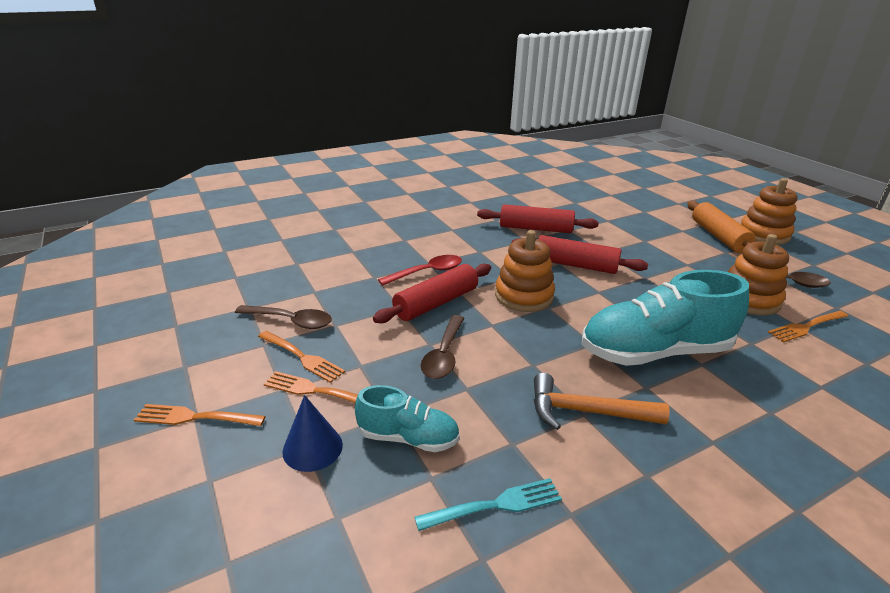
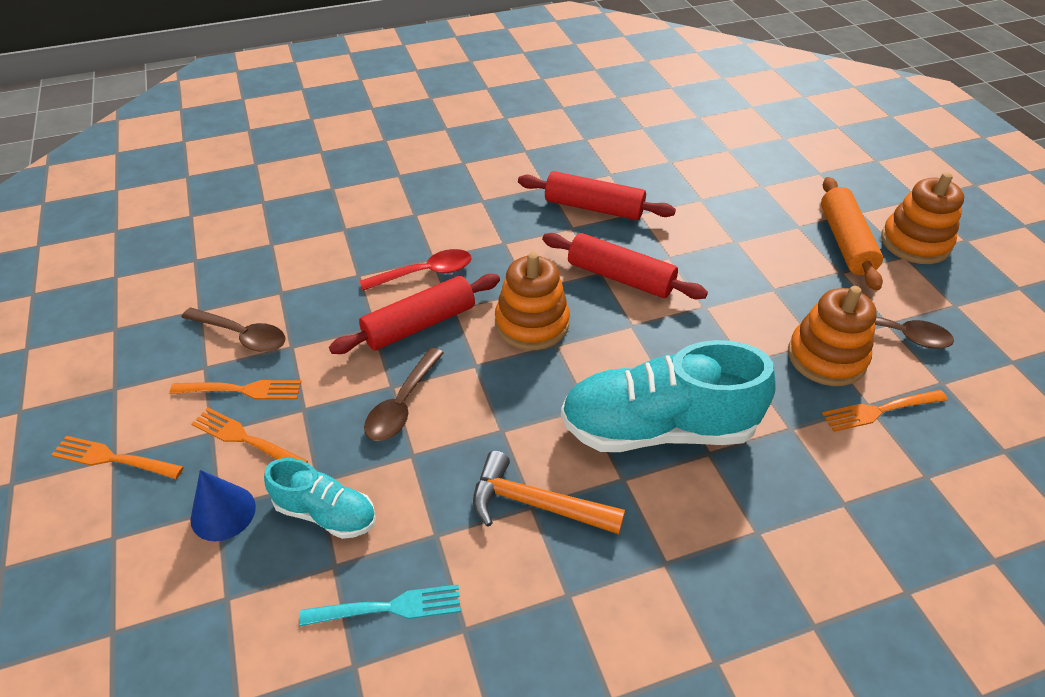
camera: 10 degrees right, 15 degrees up
orange fork [258,331,345,383] -> orange fork turned 45 degrees counterclockwise [170,380,301,399]

